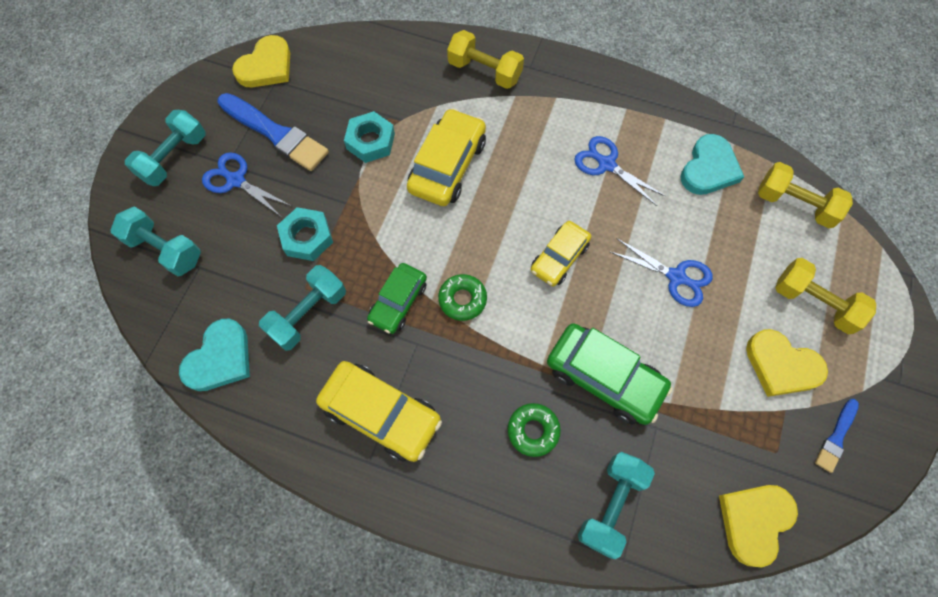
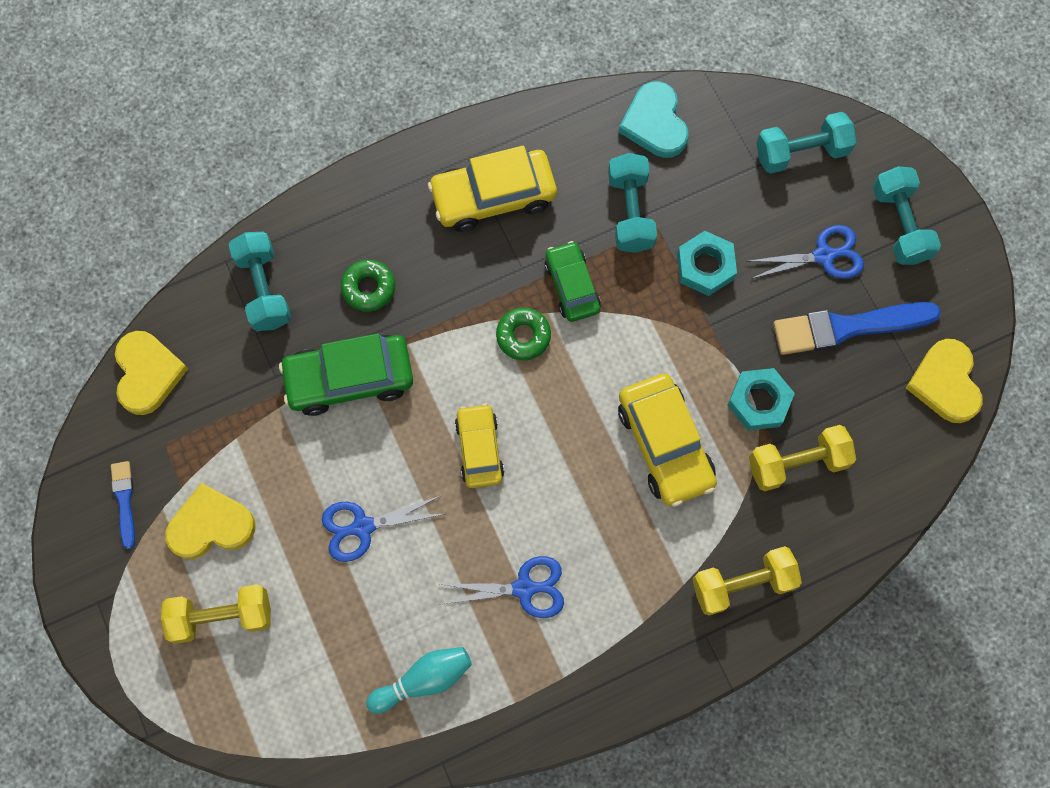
camera: 135 degrees right, 5 degrees up
turquoise heart [680,134,744,195] -> turquoise bowling pin [366,647,472,713]
yellow dumbbell [758,162,853,228] -> yellow dumbbell moved to [749,425,856,491]

